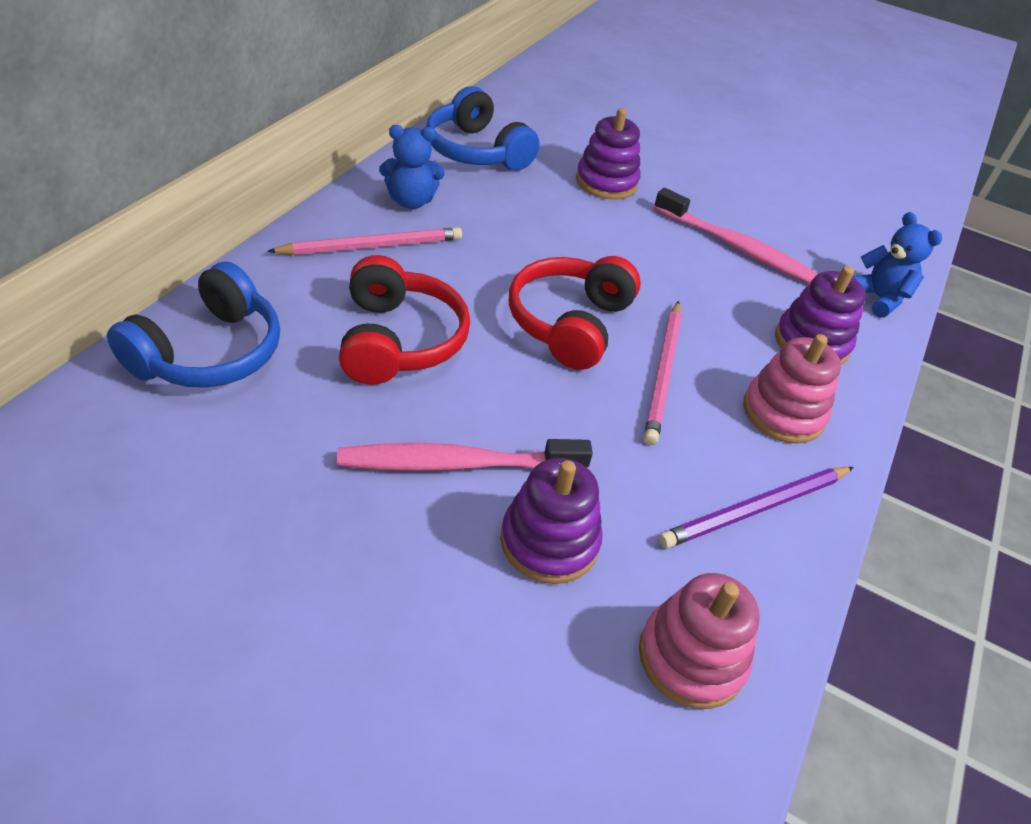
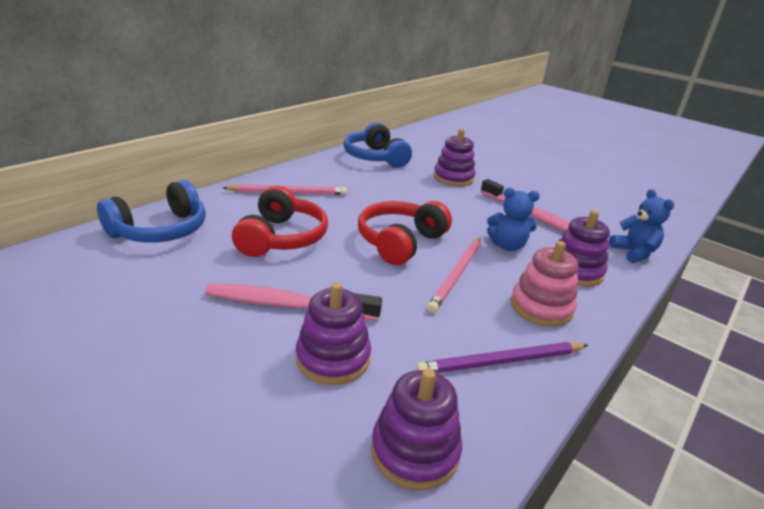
camera: 15 degrees right, 15 degrees down
blue teddy bear [379,125,445,209] -> blue teddy bear moved to [487,188,540,251]
pink stacking toy [639,573,760,709] -> purple stacking toy [371,368,462,490]

